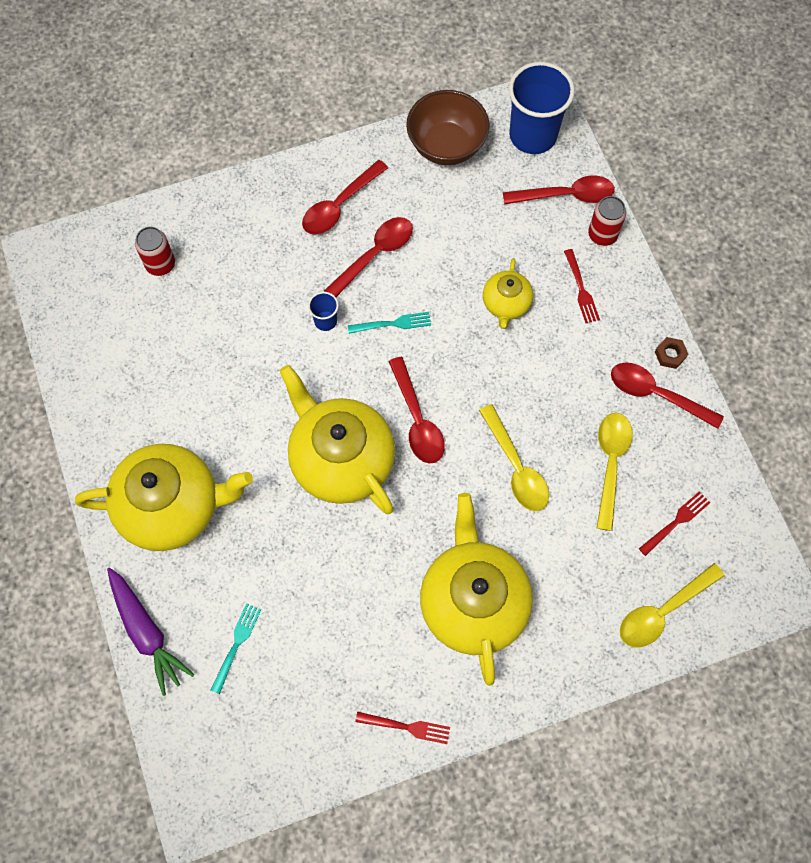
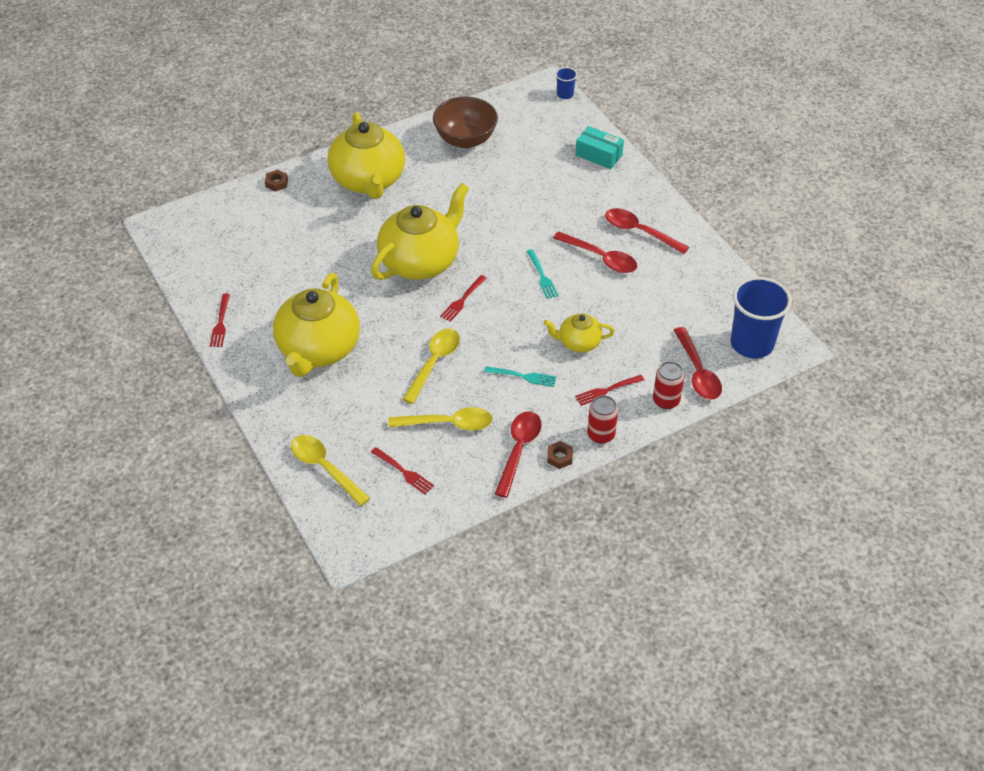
camera: 80 degrees right, 20 degrees down
purple carrot [107,568,195,696] -> brown nut [265,170,288,192]
red can [135,227,175,276] -> red can moved to [587,395,618,444]
turquoise fork [211,603,261,694] -> turquoise fork moved to [484,366,556,387]
blue cup [308,292,339,331] -> blue cup moved to [556,67,577,99]
red spoon [388,357,445,463] -> red fork [440,275,487,322]
brown bowl [406,90,490,165] -> brown bowl moved to [433,97,498,148]
yellow teapot [420,493,533,686] -> yellow teapot turned 120 degrees clockwise [273,273,360,377]
yellow spoon [479,404,549,511] -> yellow spoon turned 150 degrees clockwise [402,329,460,404]
none -> turquoise box [575,126,624,169]

